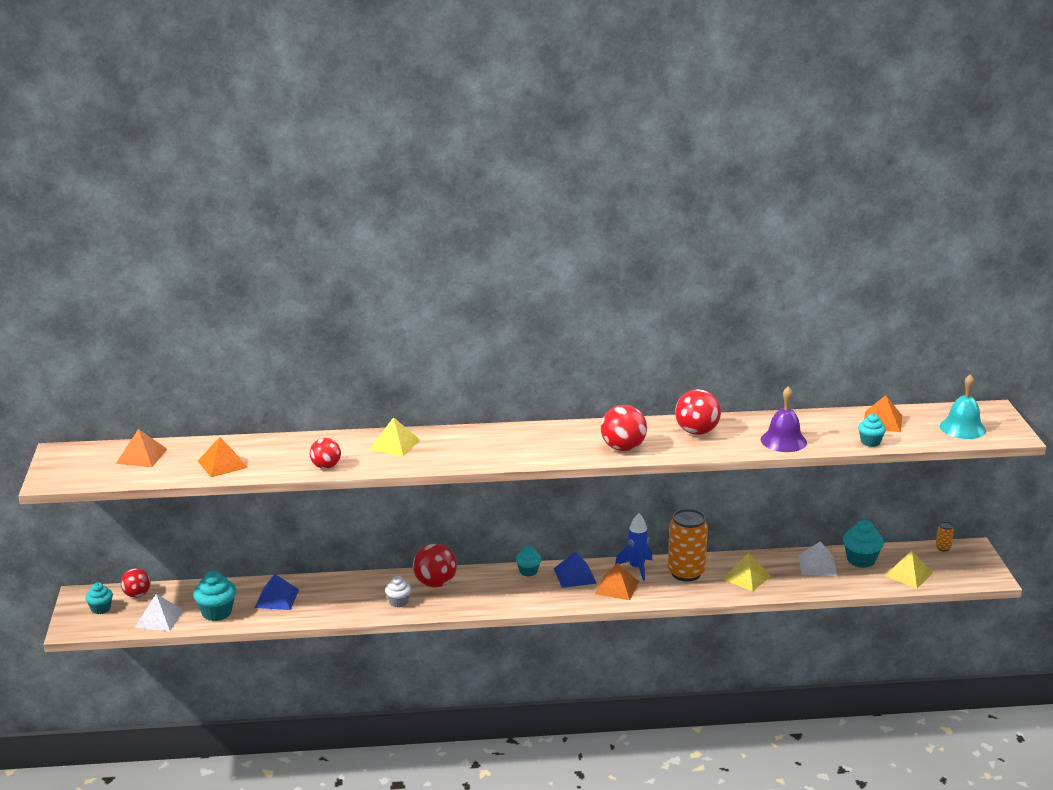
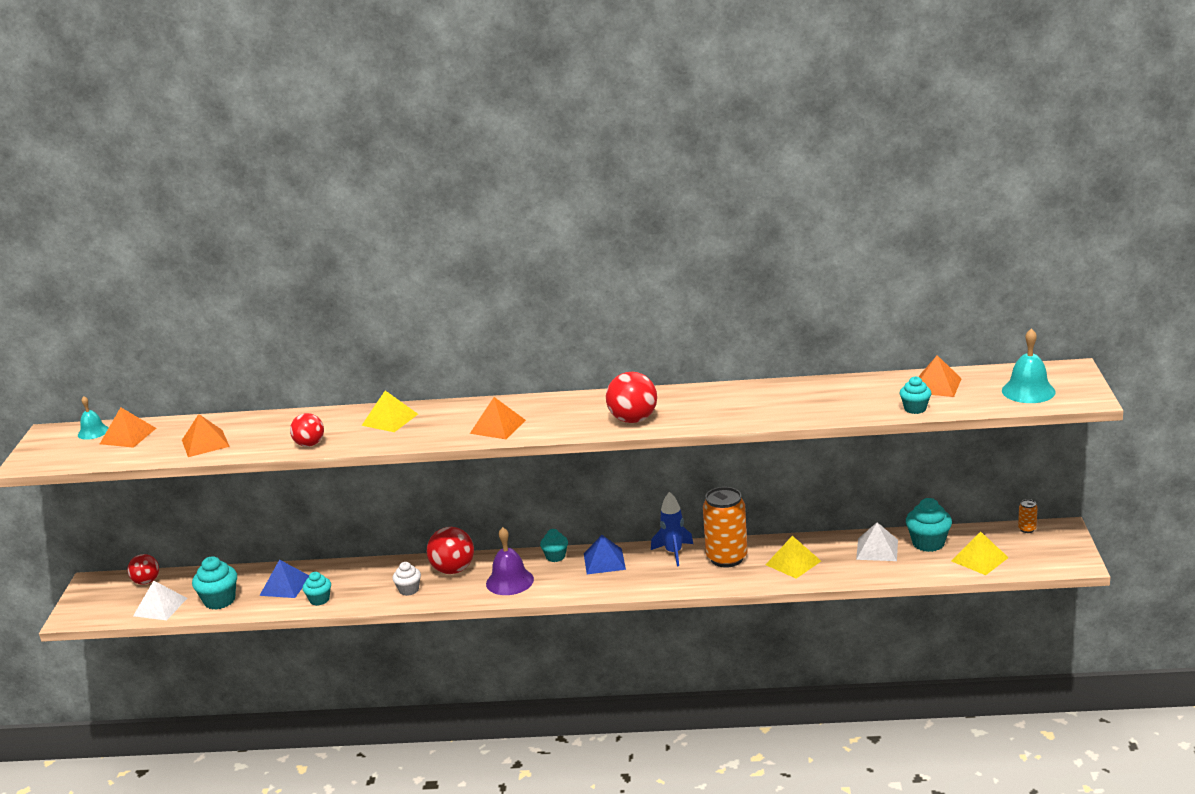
camera: 10 degrees right, 0 degrees up
turquoise cupcake [85,583,113,614] -> turquoise cupcake moved to [303,572,331,606]
orange pyramid [595,563,639,600] -> orange pyramid moved to [470,397,526,439]
red ball [675,389,721,435] -> none
purple bell [761,386,807,452] -> purple bell moved to [486,527,534,595]
none -> turquoise bell [78,396,108,440]

